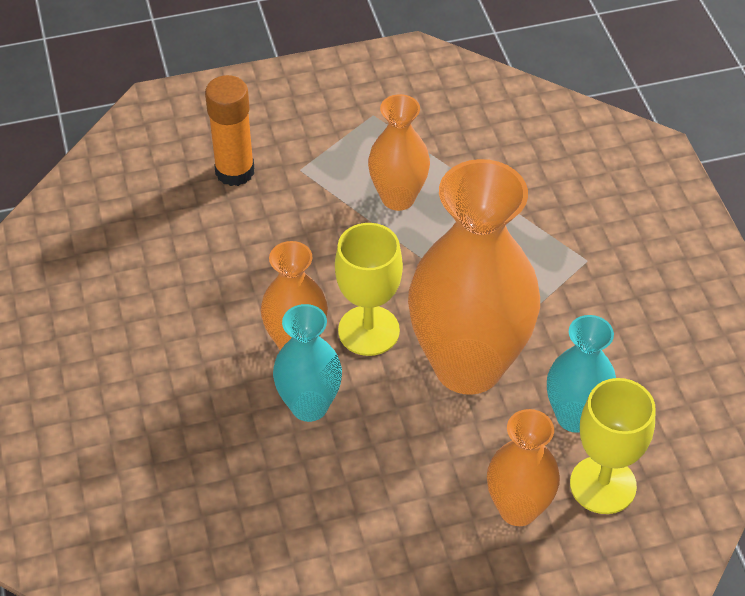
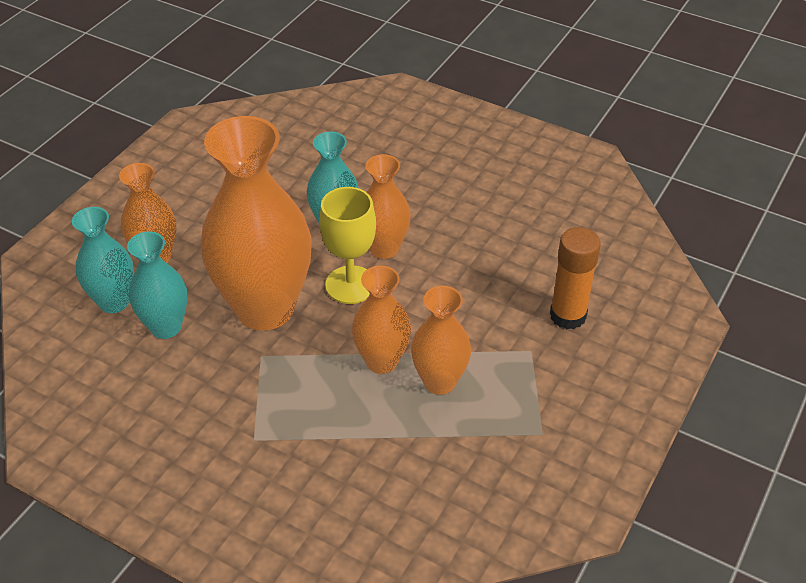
camera: 135 degrees right, 5 degrees down
yellow goblet [570,378,656,514] -> turquoise vase [72,207,134,313]
none -> orange vase [352,265,411,374]

